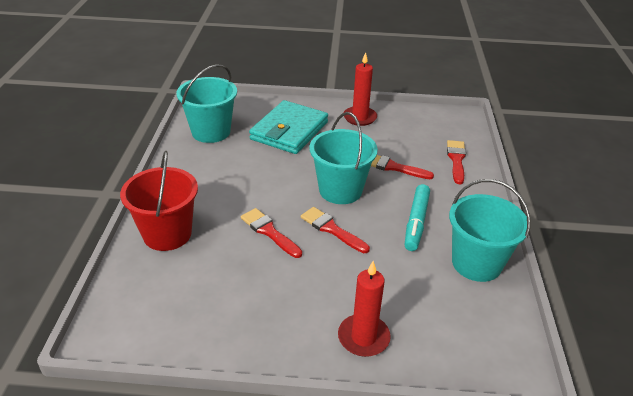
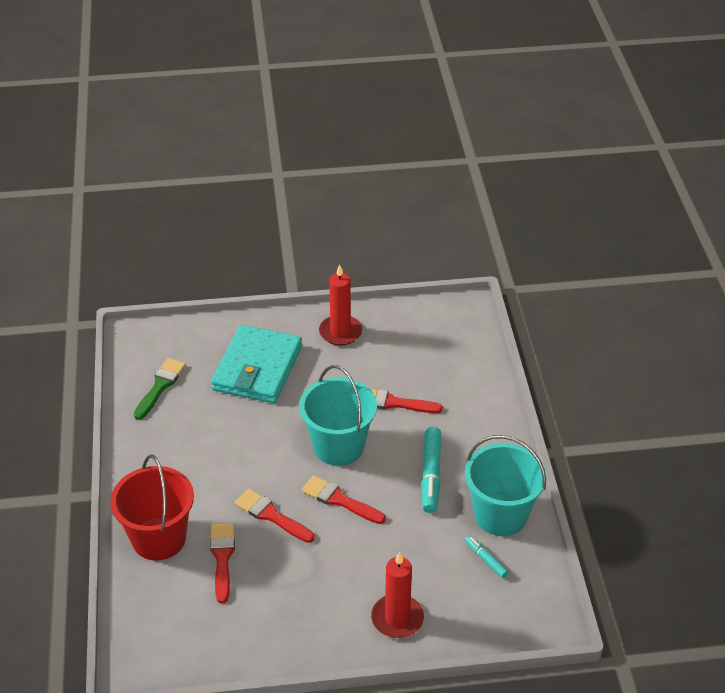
camera: 10 degrees left, 5 degrees up
turquoise bucket [176,64,237,143] -> green brush [134,358,186,420]
red brush [447,140,466,184] -> red brush moved to [210,523,235,603]
none -> turquoise marker [465,536,508,578]

